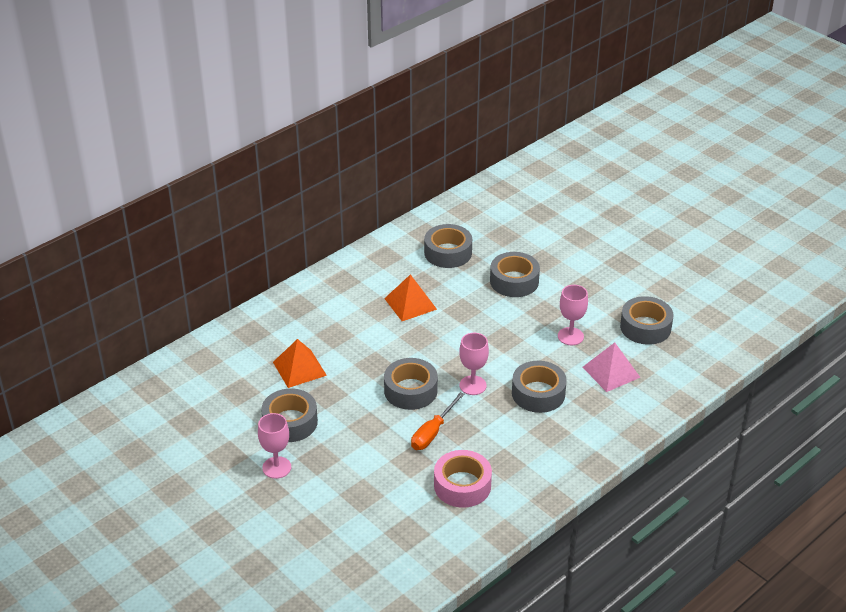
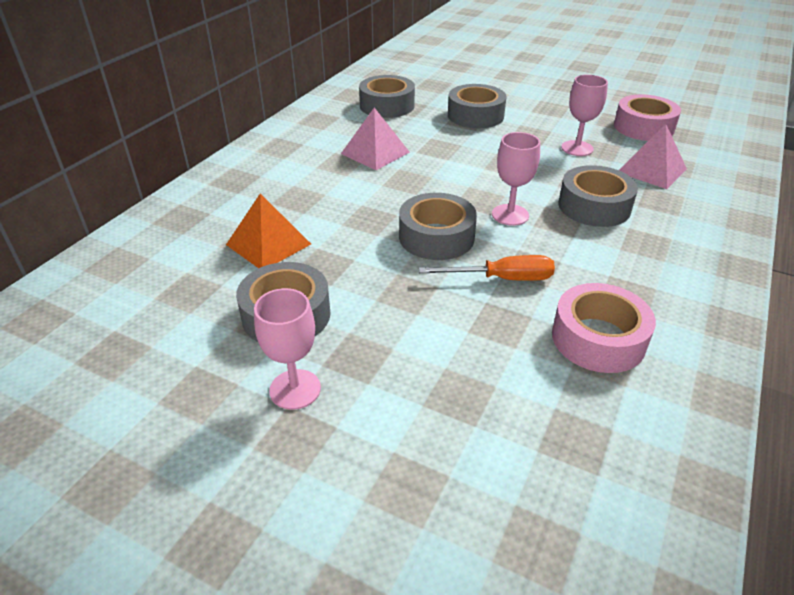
camera: 20 degrees left, 0 degrees up
orange pyramid [384,274,437,321] -> pink pyramid [341,107,410,170]
orange screwdriver [411,392,465,450] -> orange screwdriver turned 105 degrees counterclockwise [419,255,555,281]
grey tape [620,296,674,345] -> pink tape [614,94,681,141]

